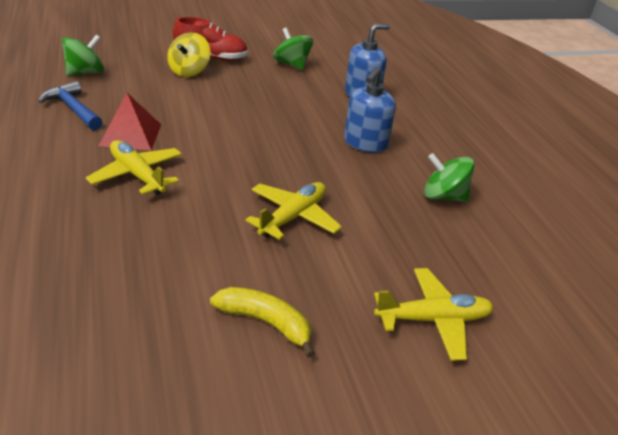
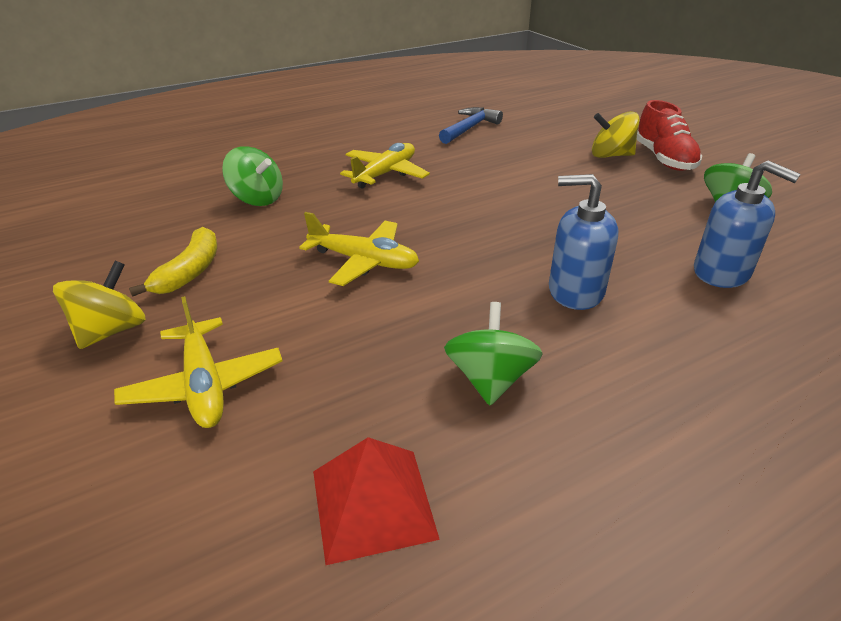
camera: 80 degrees right, 0 degrees up
green spinning top [62,34,104,76] -> green spinning top moved to [222,146,283,206]
red pyramid [99,93,161,150] -> red pyramid moved to [313,437,440,565]
none -> yellow spinning top [53,261,146,349]

